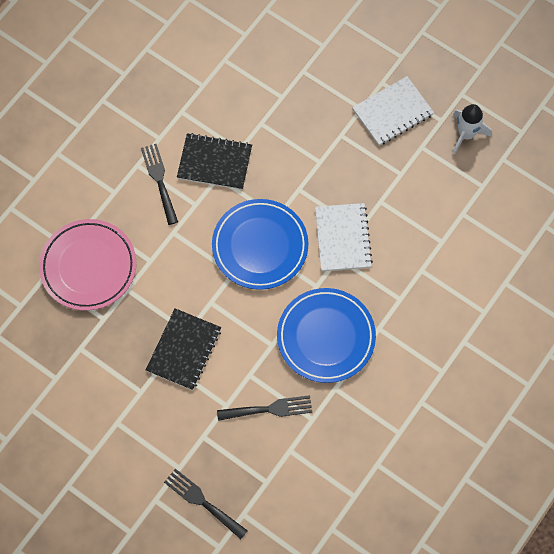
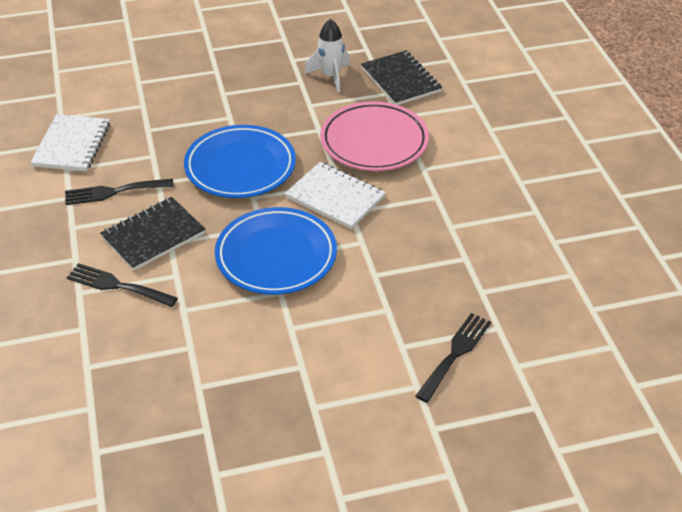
camera: 50 degrees left, 25 degrees down
pink plate [39,219,136,311] -> pink plate moved to [320,101,429,171]
black notebook [146,308,221,390] -> black notebook moved to [361,50,442,105]
black fork [164,469,248,539] -> black fork moved to [65,179,174,205]
blue plate [277,288,376,383] -> blue plate moved to [184,125,296,198]
white notebook [352,76,434,146] -> white notebook moved to [30,114,110,171]

